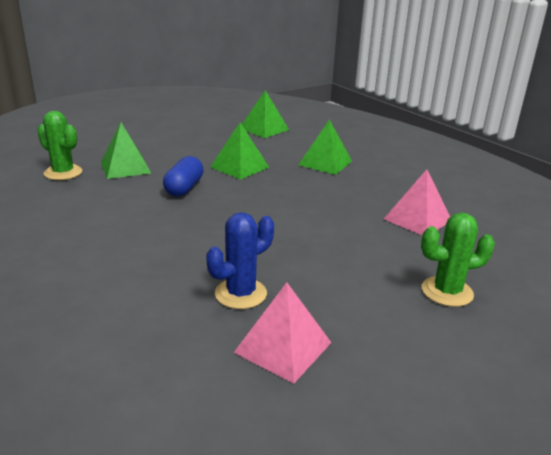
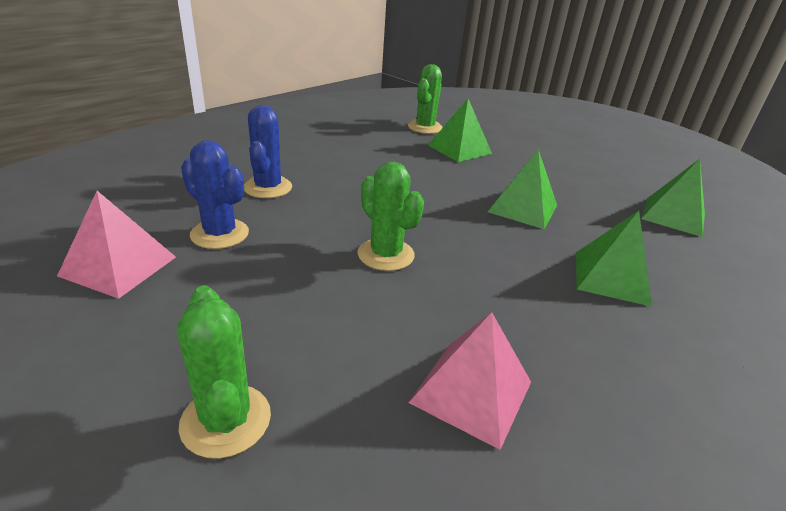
camera: 75 degrees right, 5 degrees up
blue capsule [163,156,204,196] -> none
none -> blue cactus [244,105,292,198]
none -> green cactus [358,162,424,271]

